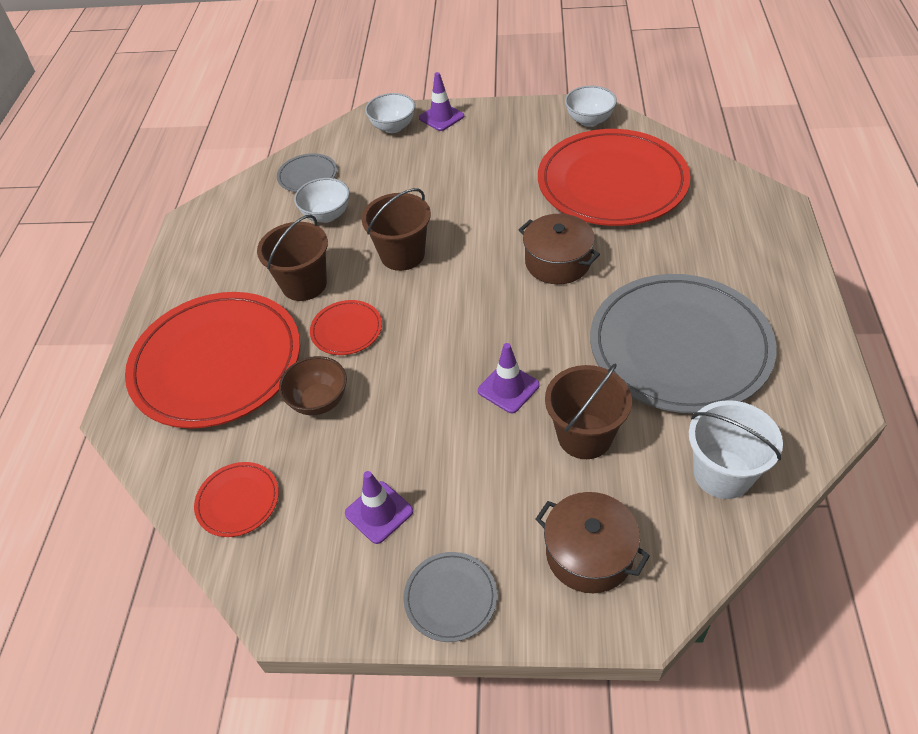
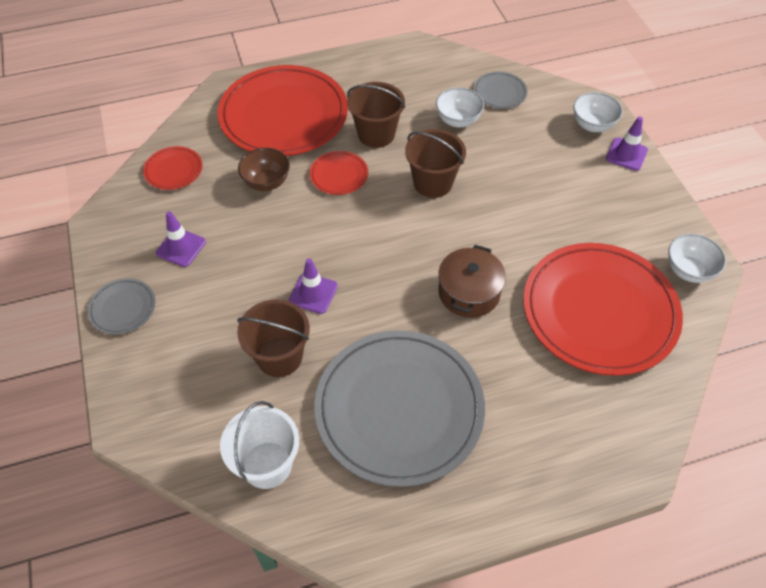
camera: 65 degrees right, 5 degrees up
brown pot [535,492,650,593] -> none

